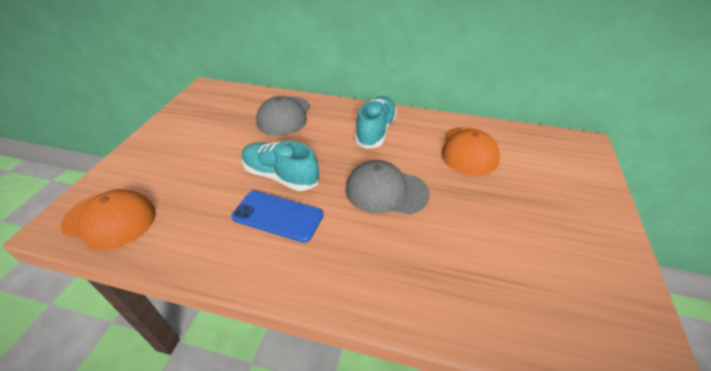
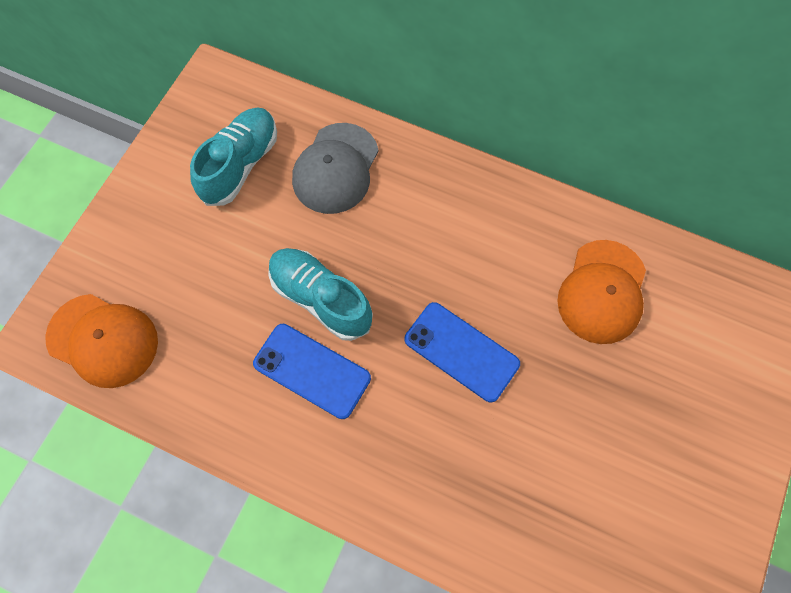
camera: 10 degrees right, 25 degrees up
grey cap [345,160,430,215] -> blue phone [404,302,520,402]
turquoise shoe [355,96,397,149] -> turquoise shoe moved to [190,107,277,206]

